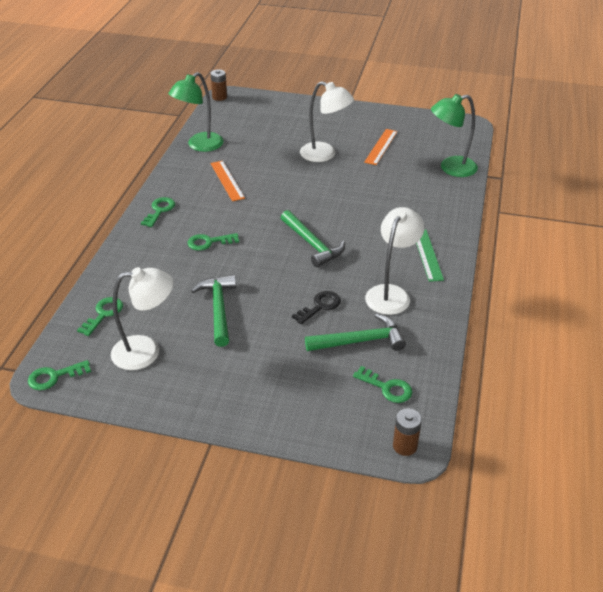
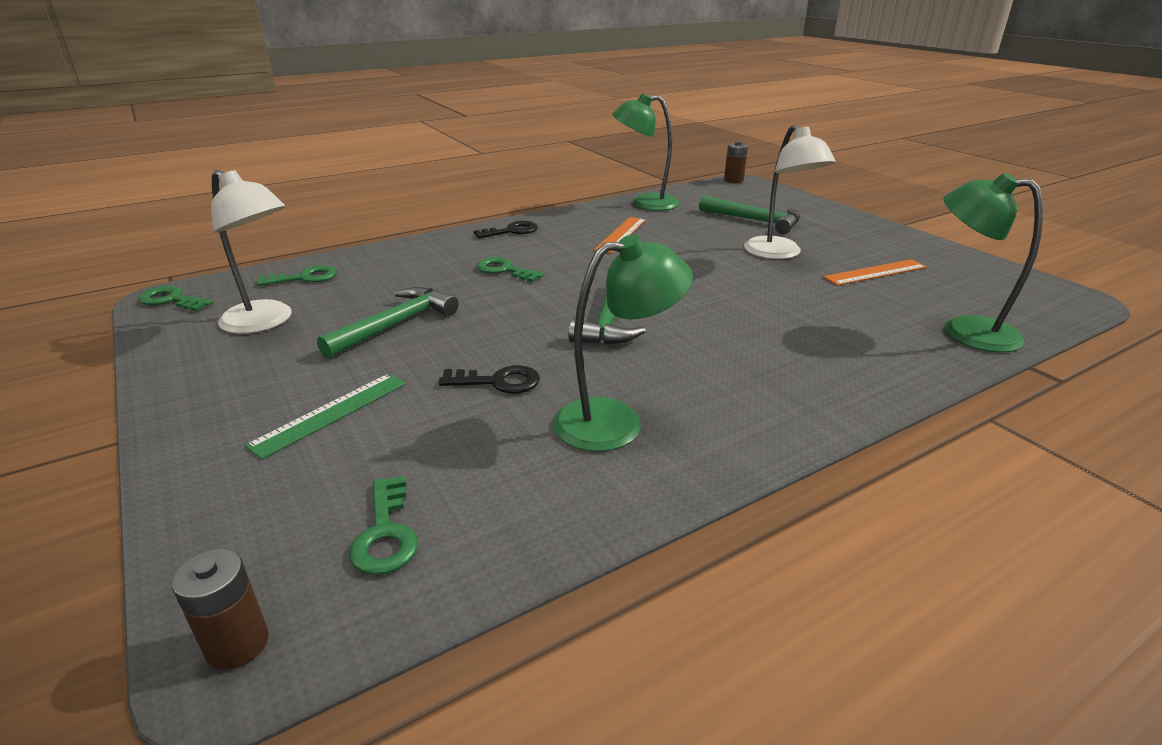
camera: 45 degrees right, 10 degrees down
green key [141,197,175,227] -> black key [474,221,538,239]
green hammer [305,314,406,351] -> green hammer moved to [699,196,800,234]
white lamp [365,207,424,315] -> green lamp [553,234,693,452]
green ruler [416,230,444,282] -> green ruler moved to [245,373,406,460]

